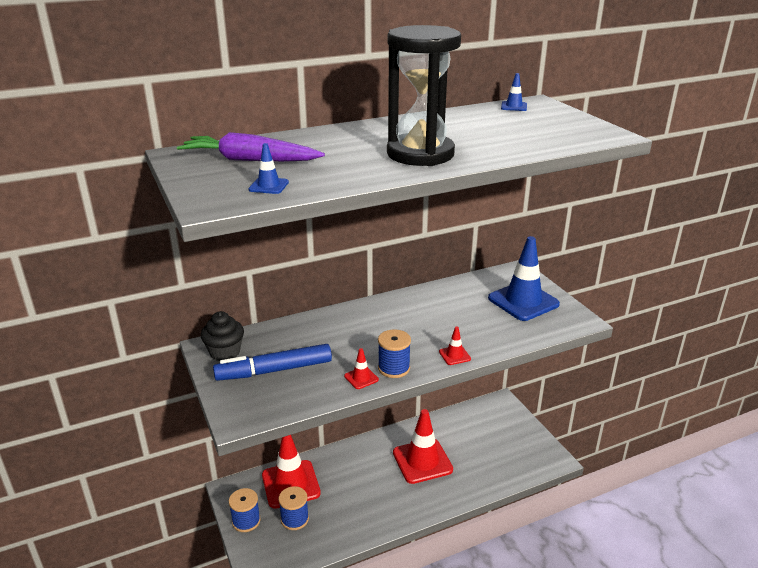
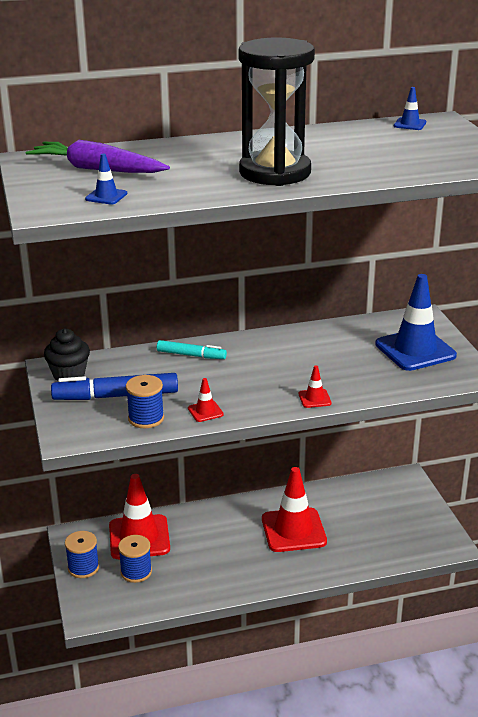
camera: 10 degrees right, 0 degrees up
blue spool [378,329,411,378] -> blue spool moved to [126,375,164,428]
none -> turquoise marker [157,340,227,359]

